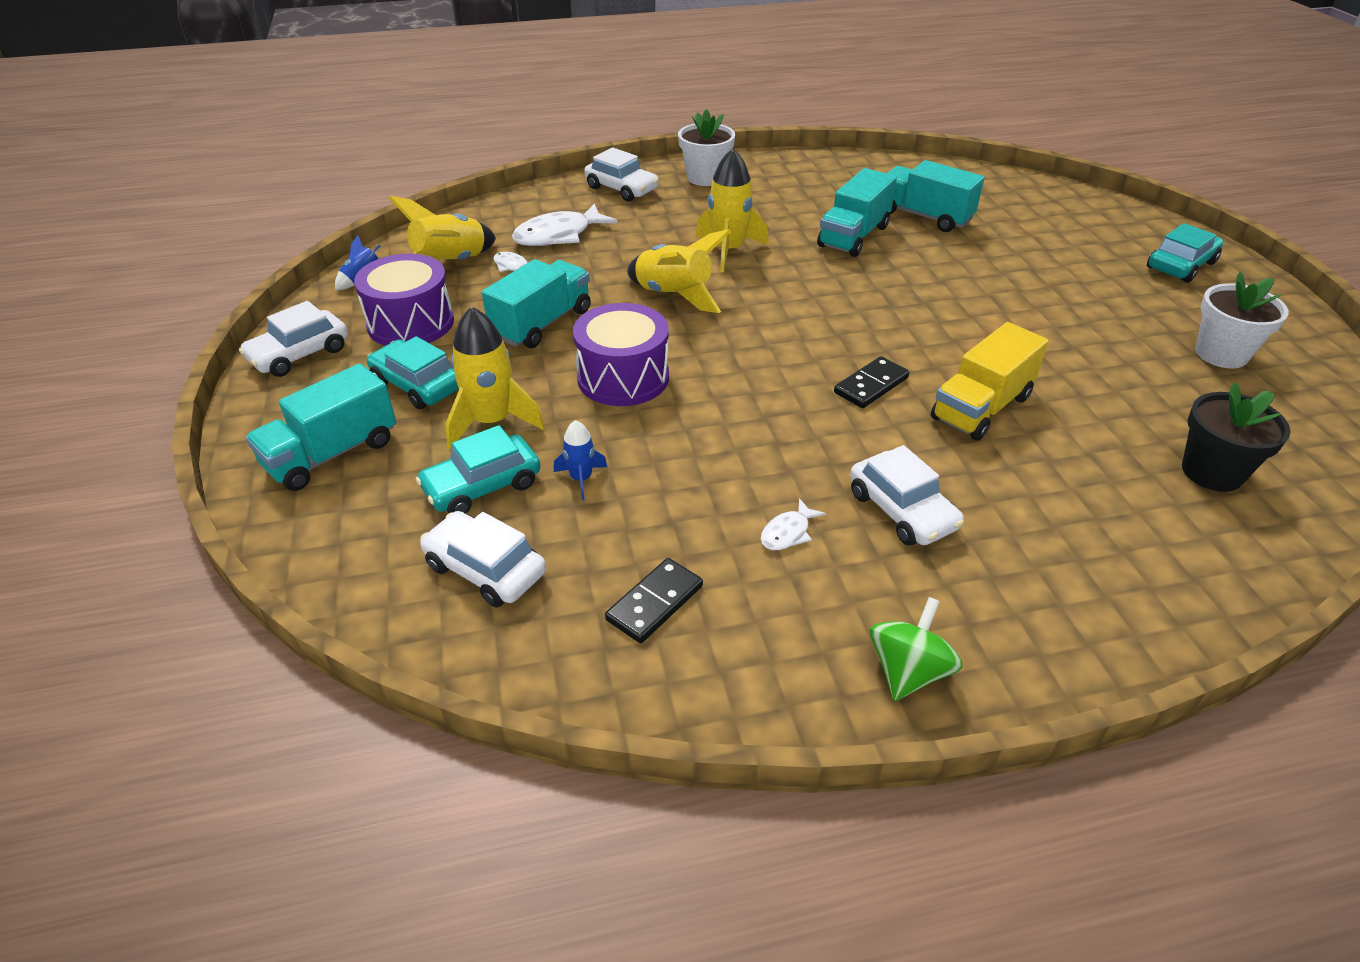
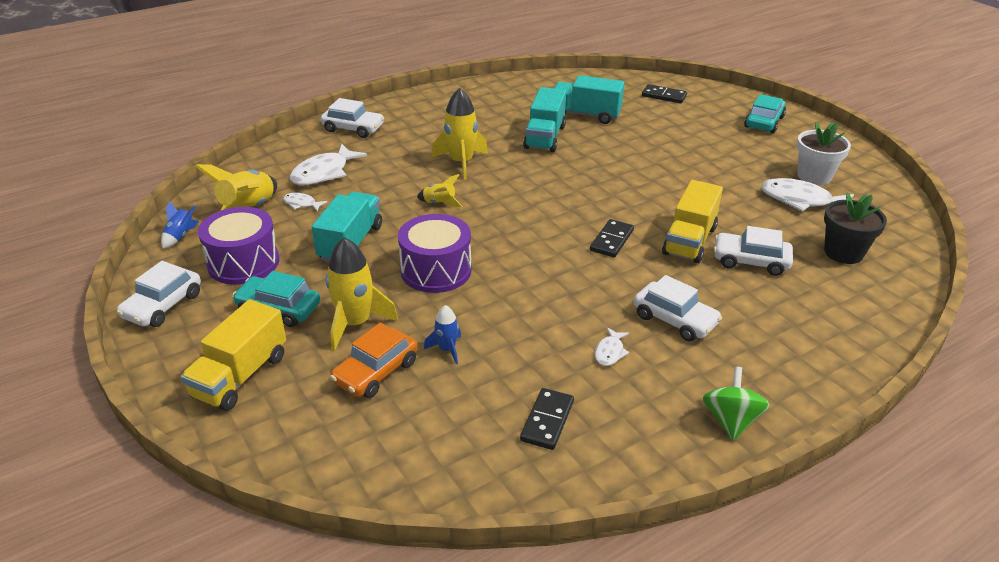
camera: 20 degrees left, 5 degrees down
turquoise truck [246,363,396,491] -> yellow truck [181,299,286,411]
turquoise car [416,425,541,514] -> orange car [330,323,418,398]
white car [420,511,546,607] -> white car moved to [714,226,793,276]
yellow rocket [628,229,731,313] -> yellow rocket [417,174,462,207], size x0.53
white flower pot [678,109,735,186] -> none
none -> black domino [642,84,687,104]
none -> white fish [761,178,854,212]

